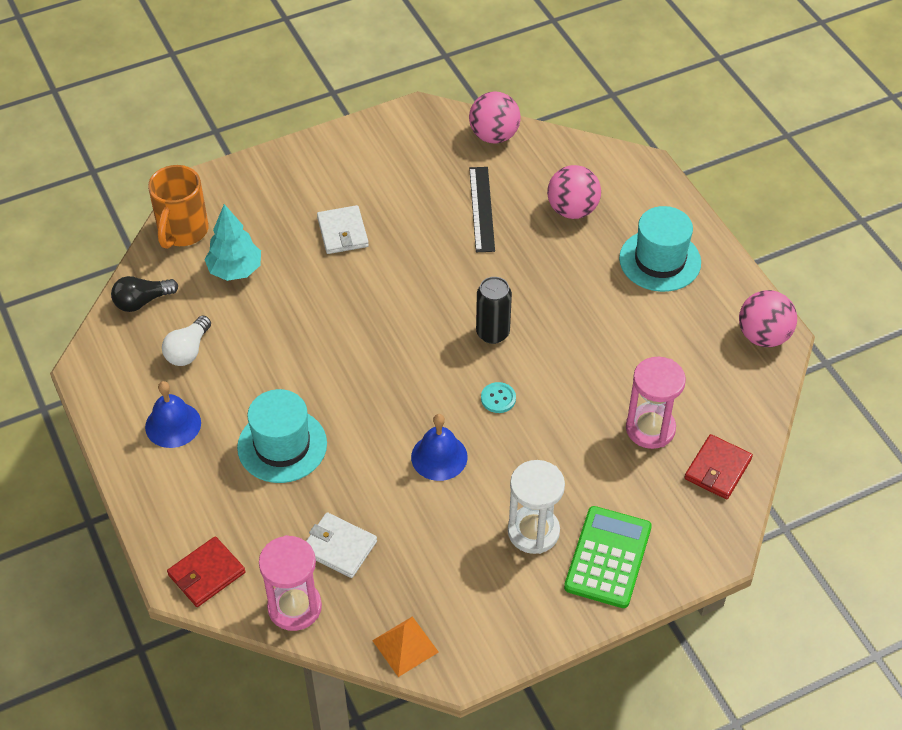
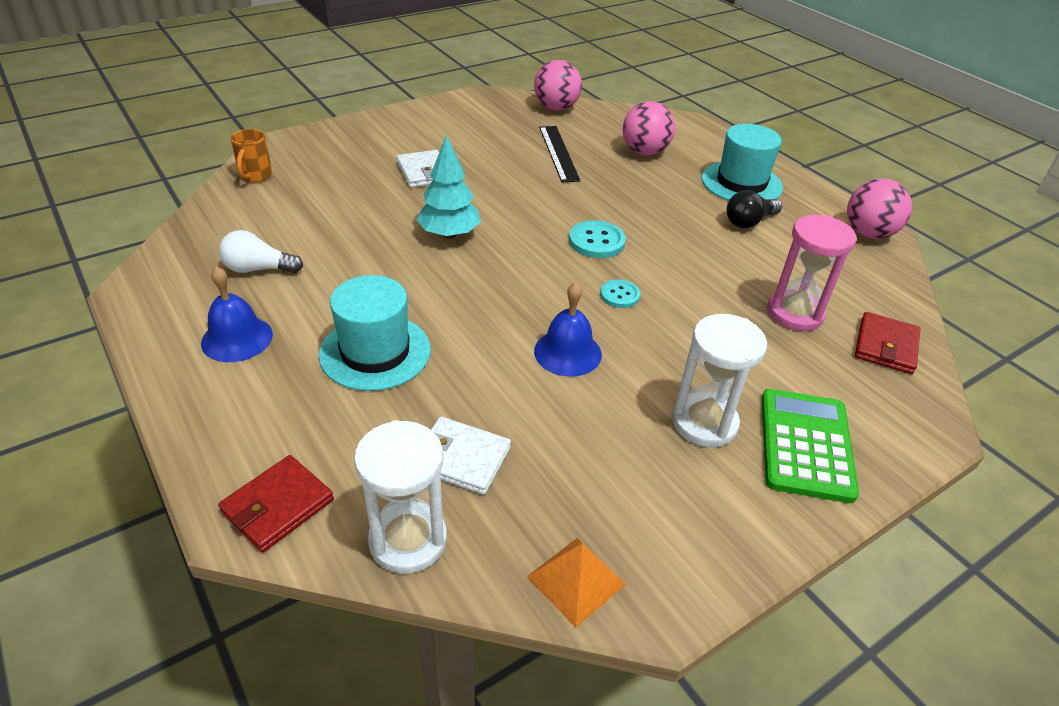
camera: 10 degrees left, 10 degrees down
black light bulb [111,276,178,312] -> black light bulb moved to [726,190,782,228]
orange mug [148,165,209,249] -> orange mug [230,129,272,182], size x0.61
white light bulb [162,316,211,366] -> white light bulb turned 75 degrees clockwise [219,230,303,273]
turquoise tree [204,204,261,281] -> turquoise tree moved to [416,135,481,239]
pink hourglass [259,535,322,631] -> white hourglass [354,420,447,574]
black can [476,277,512,344] -> turquoise button [569,220,626,258]

